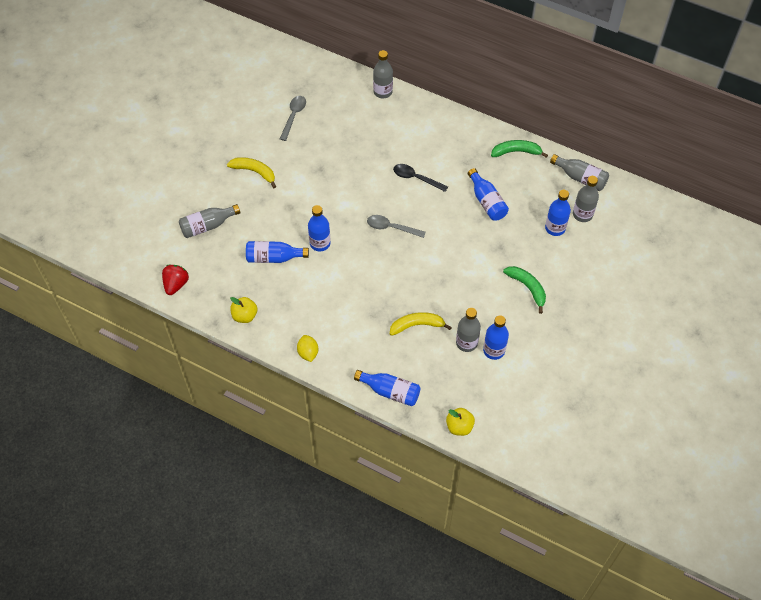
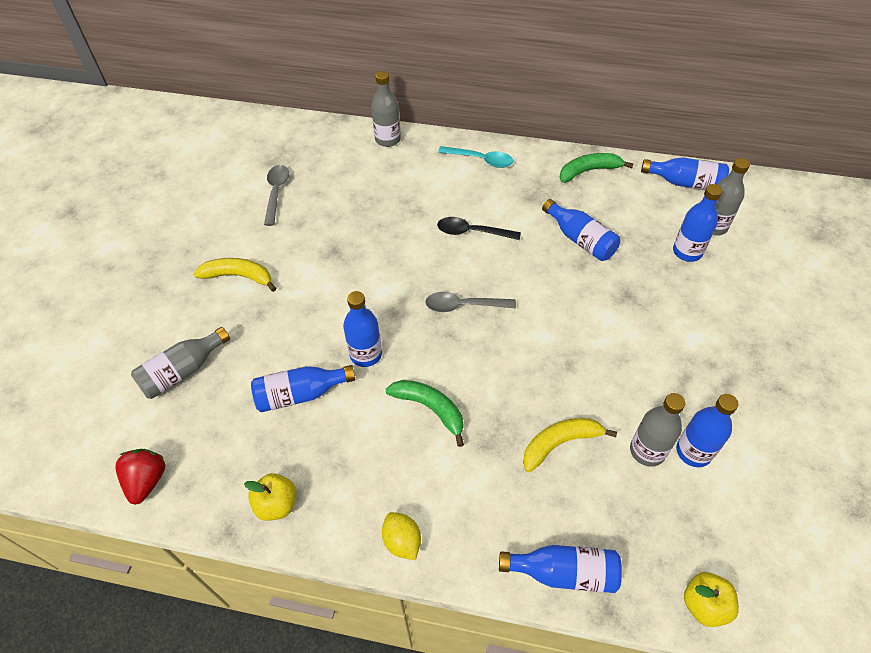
camera: 15 degrees left, 5 degrees down
green banana [503,266,546,314] -> green banana moved to [386,380,464,447]
grey bottle [550,154,609,191] -> blue bottle [641,157,729,190]
none -> turquoise spoon [438,146,513,168]

